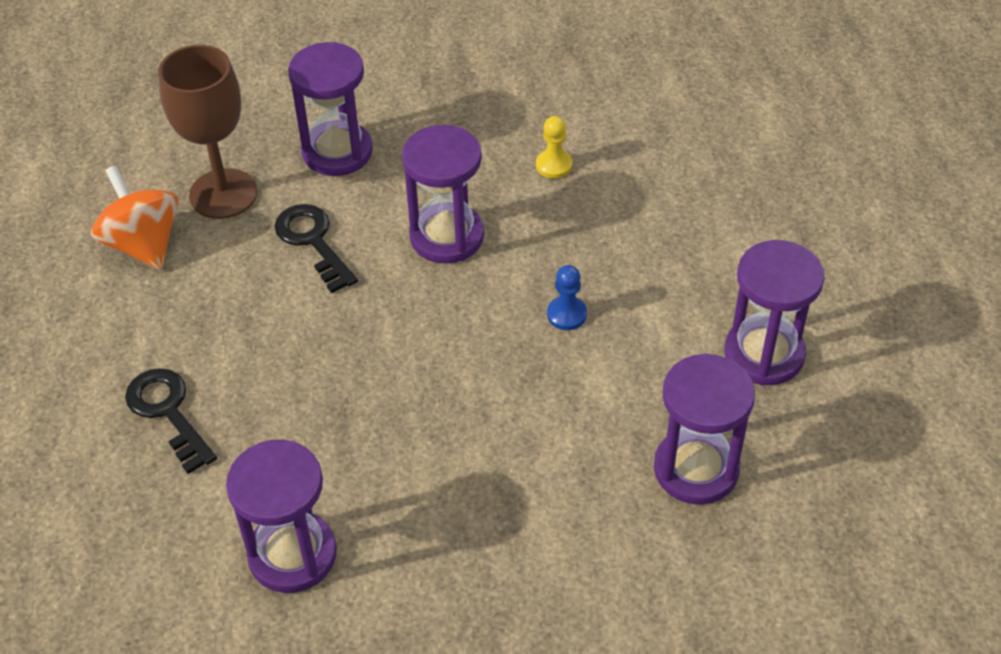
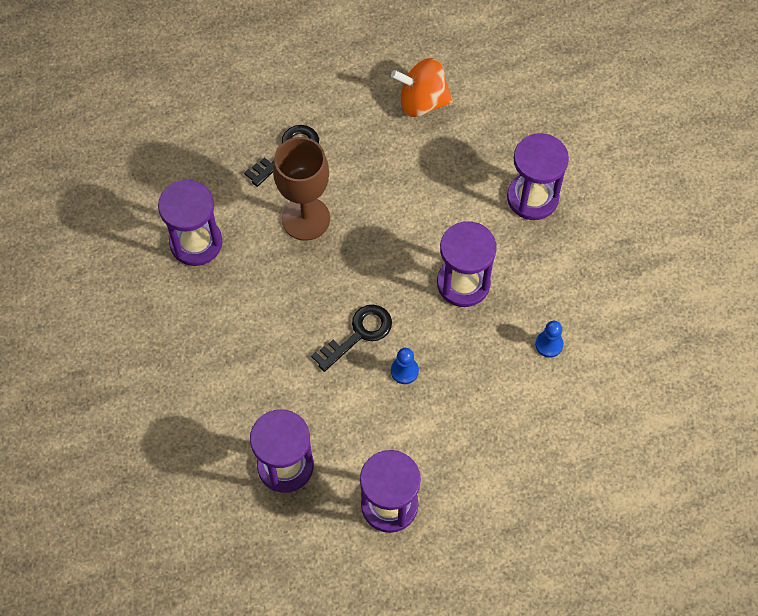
camera: 80 degrees right, 15 degrees up
orange spinning top [91,165,179,270] -> orange spinning top turned 135 degrees counterclockwise [391,58,453,117]
brown goblet [158,45,257,219] -> brown goblet moved to [273,137,330,241]
black key [274,204,358,293] -> black key moved to [311,305,392,372]
yellow pawn [536,116,573,179] -> blue pawn [535,321,564,358]

